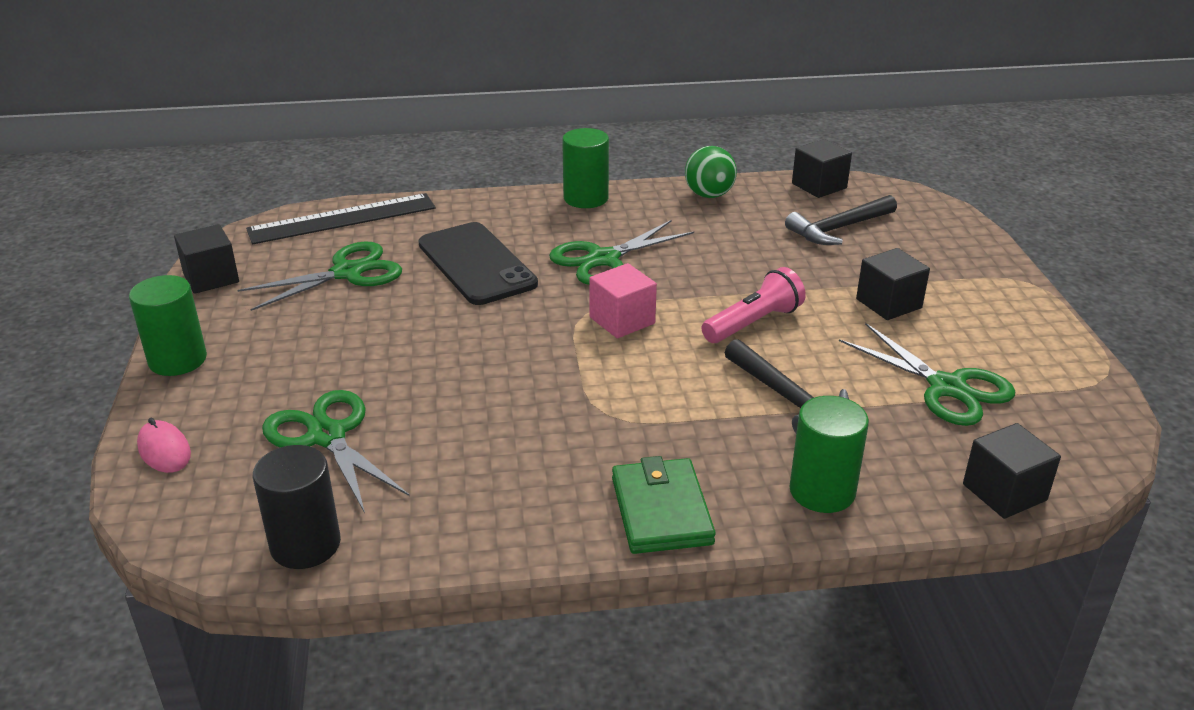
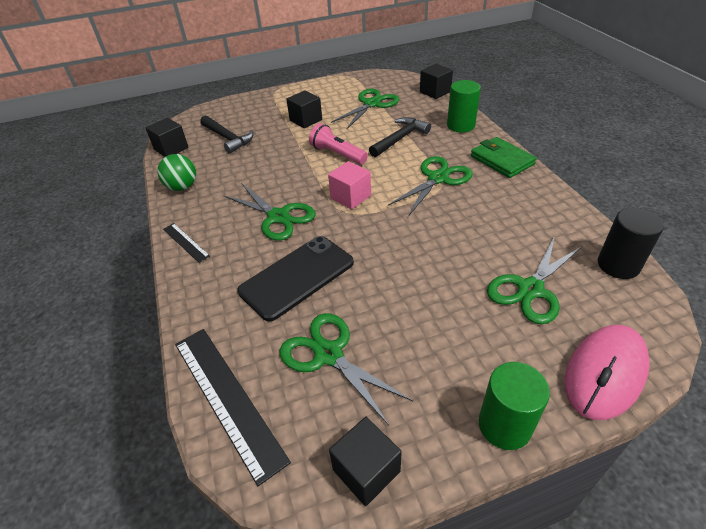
camera: 100 degrees left, 10 degrees up
pink mouse [137,418,191,473] -> pink mouse [565,325,650,420], size x1.94
green cylinder [562,128,609,208] -> black ruler [163,223,210,263]
green wallet [612,456,716,554] -> green wallet turned 75 degrees clockwise [471,137,537,178]
none -> green scissors [388,156,473,216]

